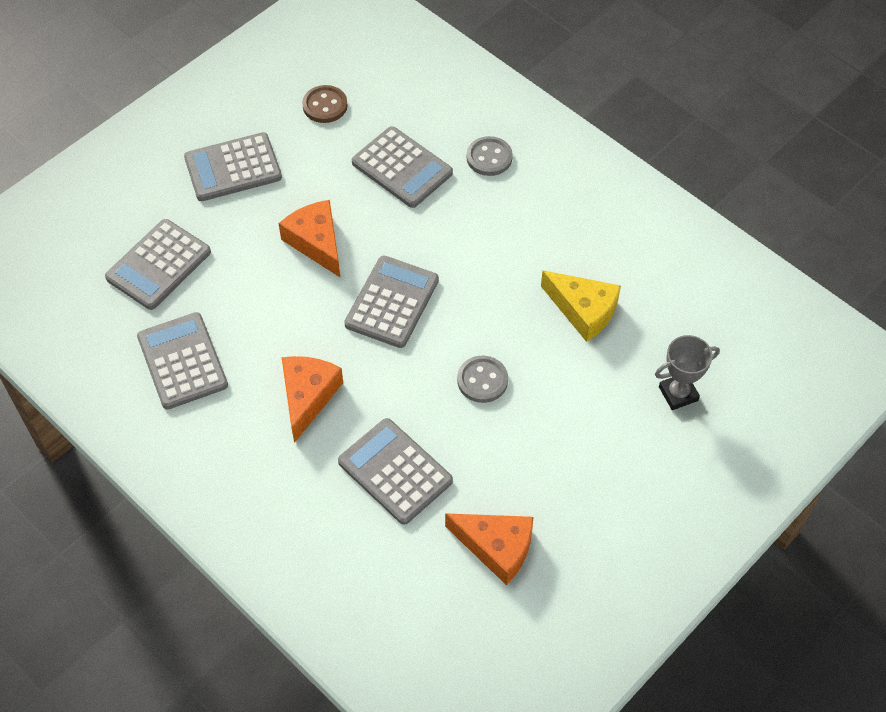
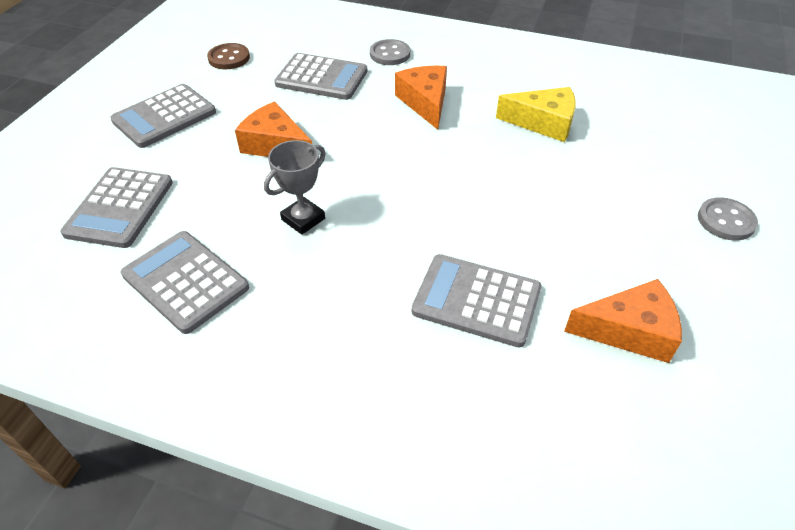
camera: 25 degrees left, 10 degrees down
orange cheese [282,356,343,443] -> orange cheese moved to [395,66,447,130]
grey calculator [344,256,439,348] -> none
grey button [457,356,508,403] -> grey button moved to [698,197,758,241]
grey trophy [655,335,720,410] -> grey trophy moved to [264,140,326,235]

